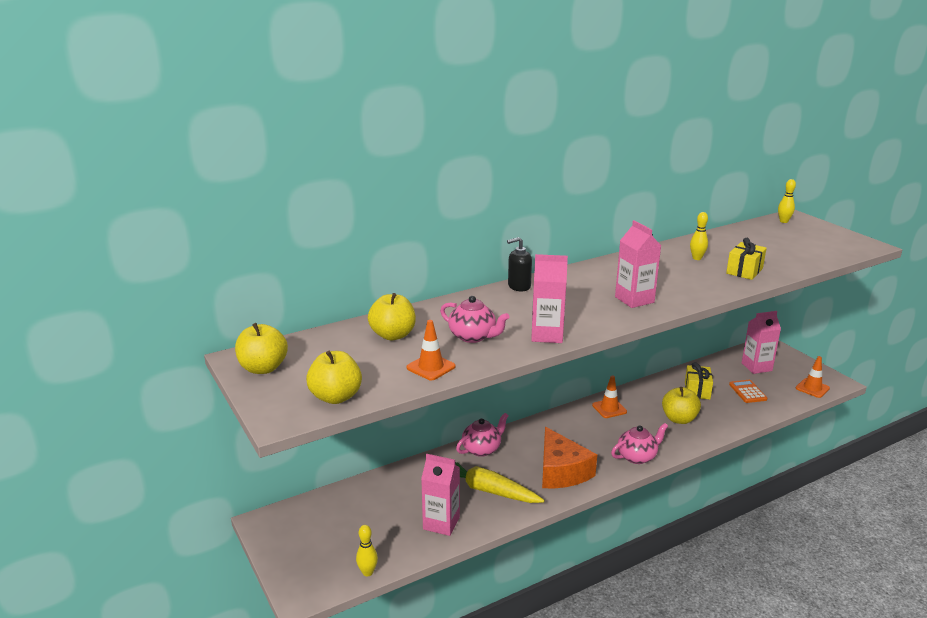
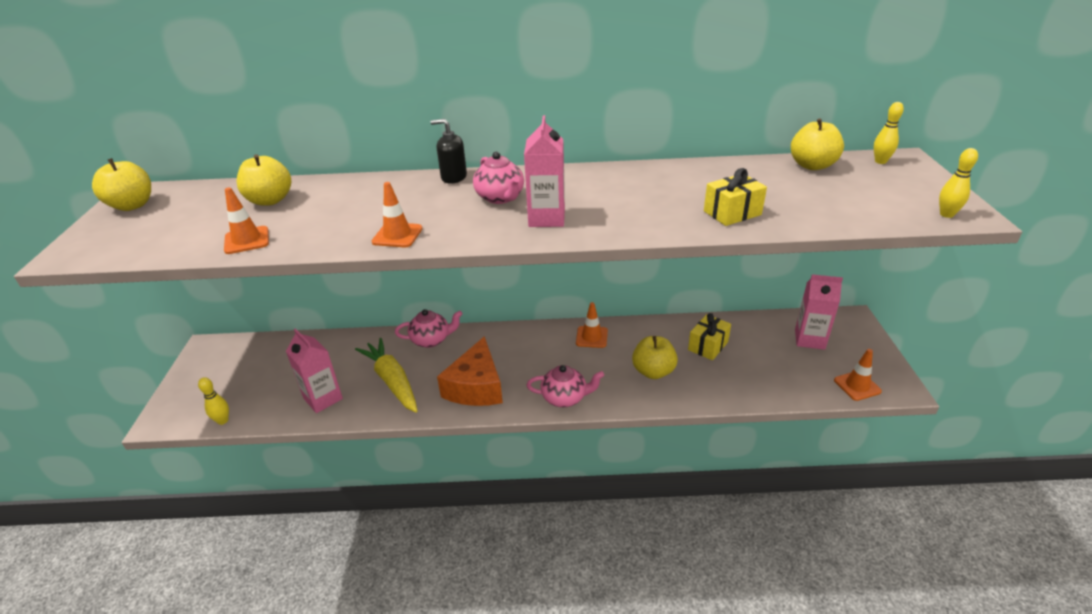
camera: 30 degrees right, 10 degrees up
yellow apple [306,351,362,404] -> yellow apple moved to [791,118,844,170]
pink teapot [440,296,510,343] -> pink teapot moved to [473,152,524,204]
pink carton [531,254,568,343] -> orange traffic cone [372,182,423,247]
yellow bowling pin [690,212,708,260] -> yellow bowling pin moved to [939,148,978,218]
orange calculator [729,380,767,403] -> none

